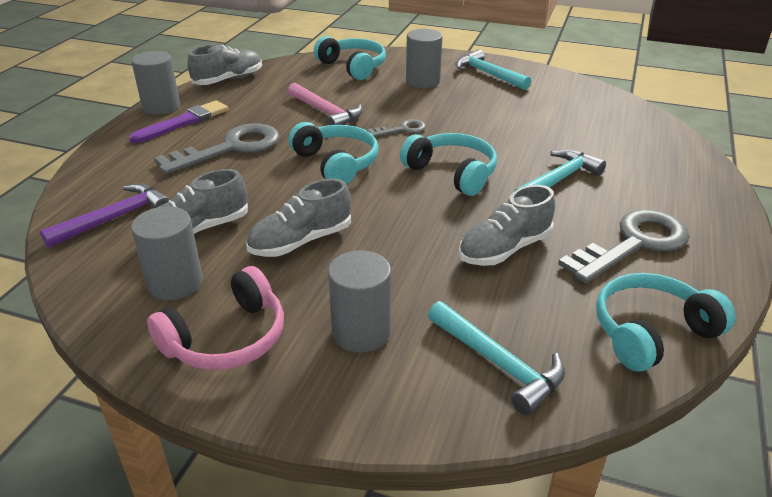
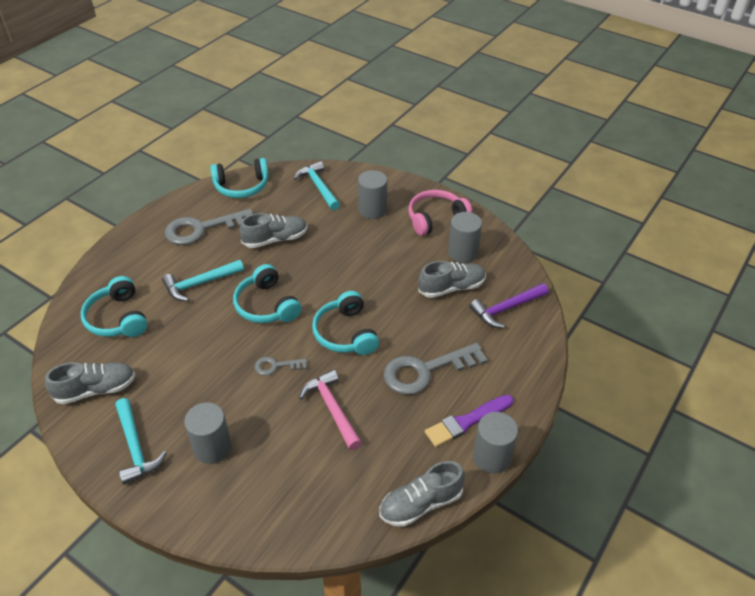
camera: 165 degrees left, 10 degrees up
grey shoe [246,178,351,257] -> grey shoe moved to [45,362,135,404]
turquoise headphones [314,36,386,80] -> turquoise headphones moved to [81,276,148,337]

